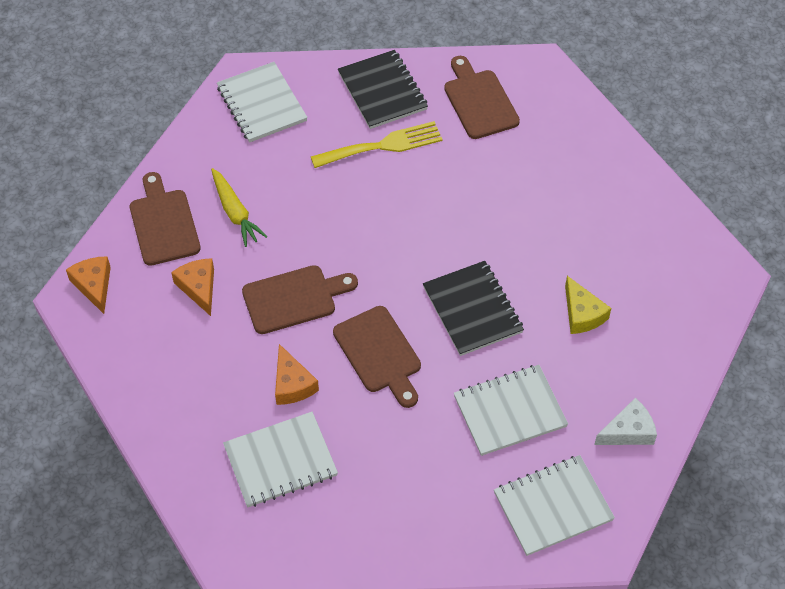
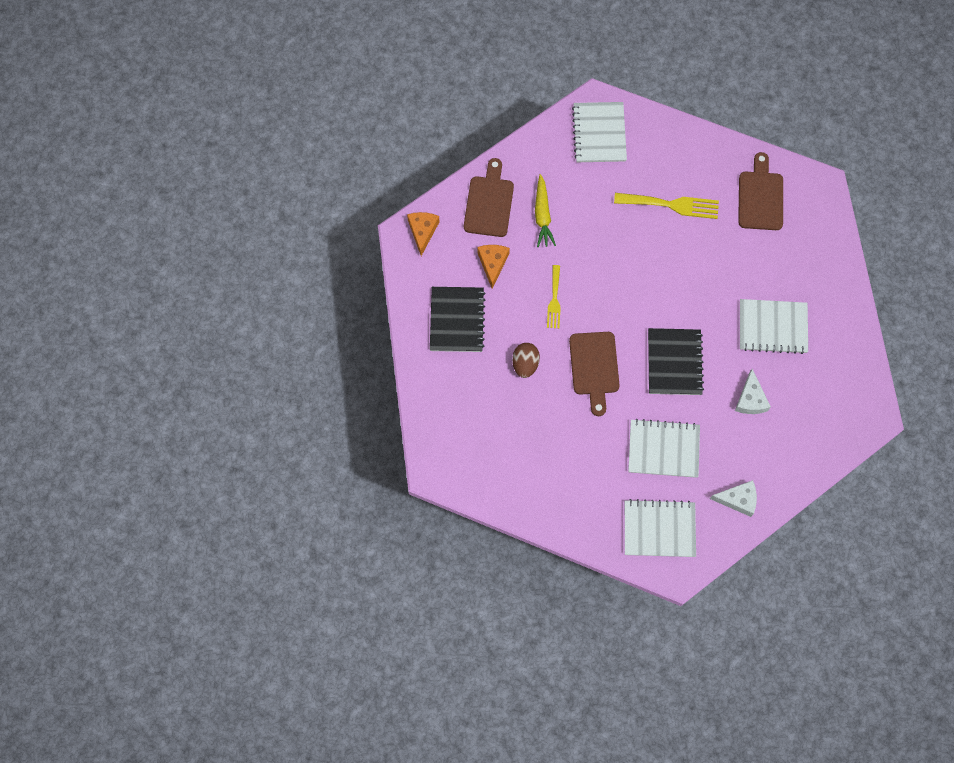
camera: 25 degrees right, 15 degrees up
white notebook [223,412,338,507] -> white notebook moved to [740,299,808,354]
brown cutting board [242,265,358,334] -> yellow fork [547,265,561,329]
orange cheese [275,344,319,405] -> brown egg [512,343,540,378]
black notebook [338,50,428,129] -> black notebook moved to [430,287,486,352]
yellow cheese [565,276,611,334] -> white cheese [735,369,771,414]

